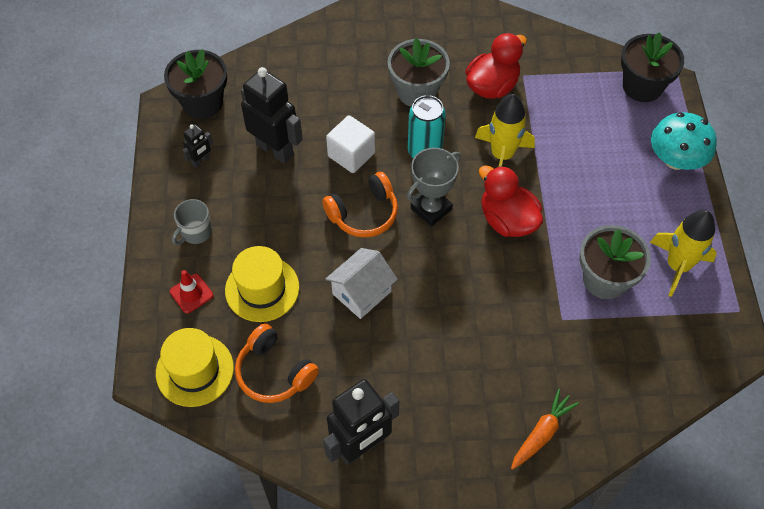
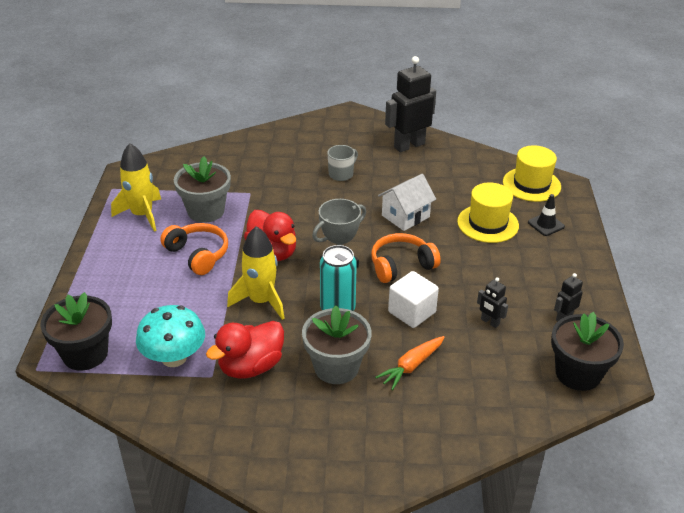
camera: 175 degrees left, 20 degrees down
red traffic cone [170,270,213,313] -> black traffic cone [528,194,565,236]
grey mug [172,199,212,245] -> grey mug moved to [328,145,358,181]
orange headphones [235,323,319,403] -> orange headphones moved to [160,223,228,275]
black robot [241,67,303,164] -> black robot [477,277,508,328], size x0.47
orange carrot [511,389,579,470] -> orange carrot moved to [375,336,445,390]
turquoise mushroom [651,112,717,170] -> turquoise mushroom moved to [136,305,205,367]

